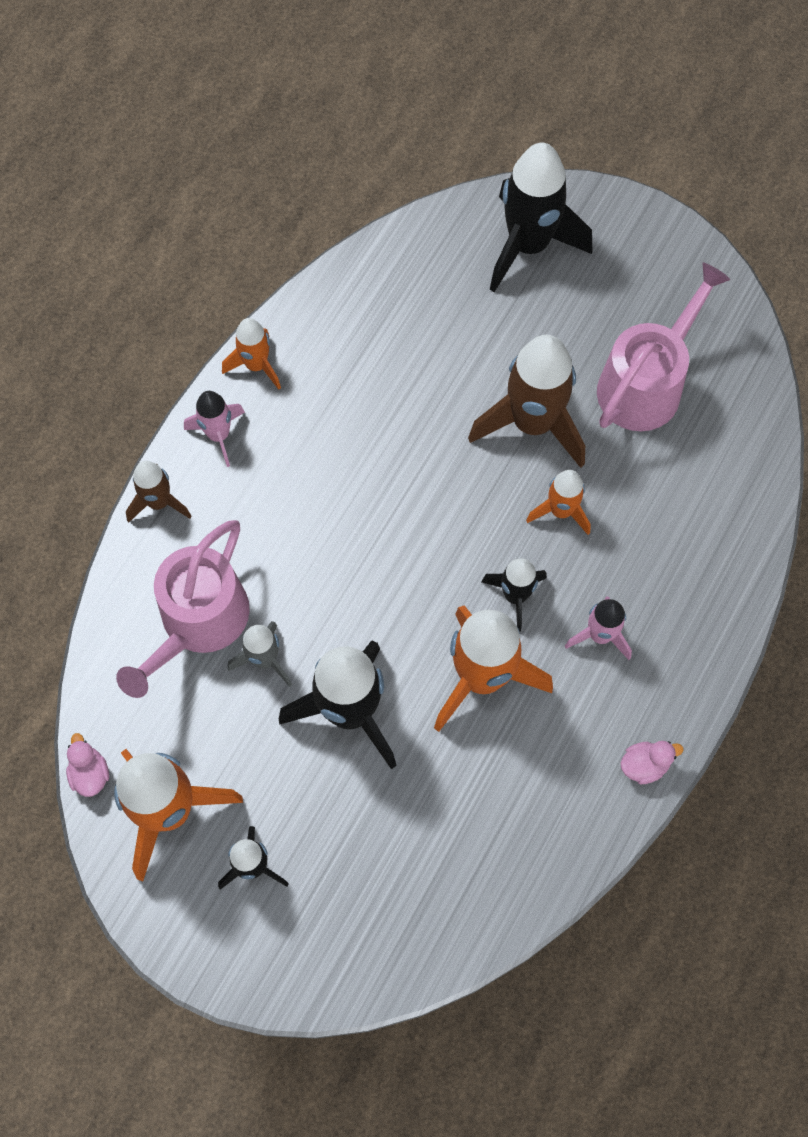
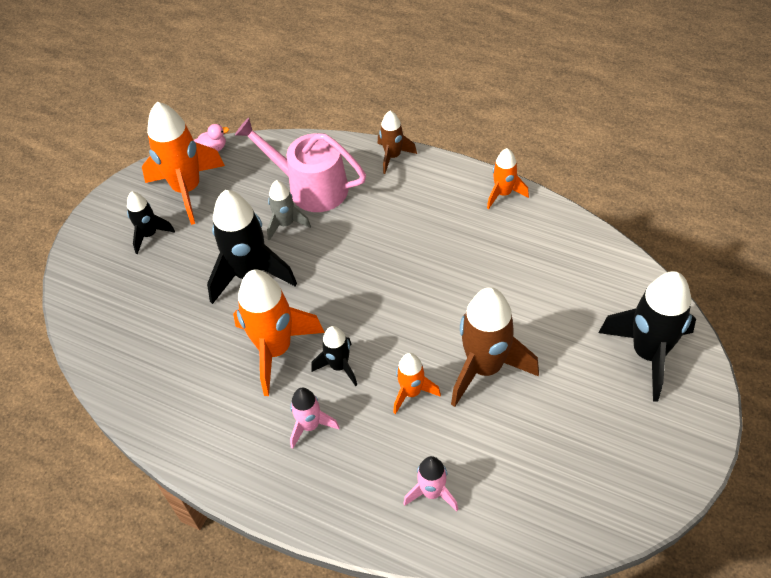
camera: 90 degrees right, 15 degrees down
pink rocket [184,391,245,467] -> pink rocket moved to [403,456,458,511]
pink watering can [597,263,730,431] -> none
pink duck [620,741,684,784] -> none

